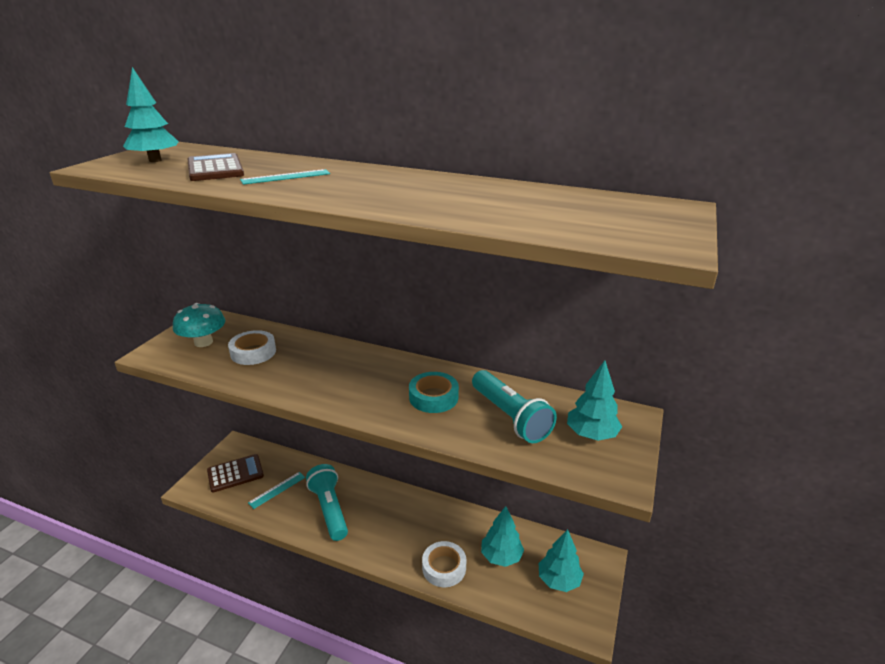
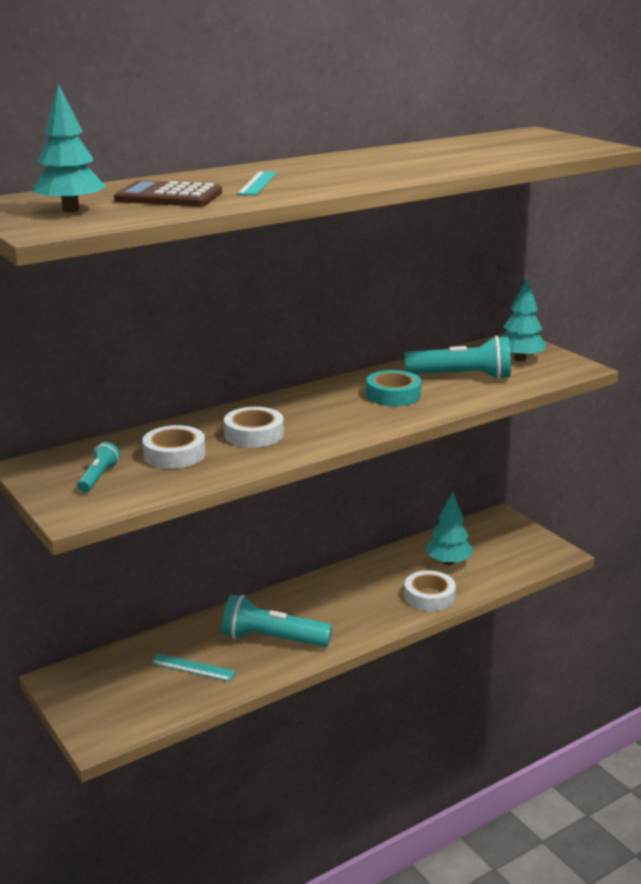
camera: 55 degrees left, 5 degrees down
turquoise mushroom [173,303,225,347] -> turquoise flashlight [77,442,120,493]
brown calculator [207,454,264,493] -> none
turquoise ruler [248,472,305,509] -> turquoise ruler turned 60 degrees counterclockwise [151,654,236,681]
turquoise tree [539,529,584,592] -> none
none -> white tape [224,407,284,448]

